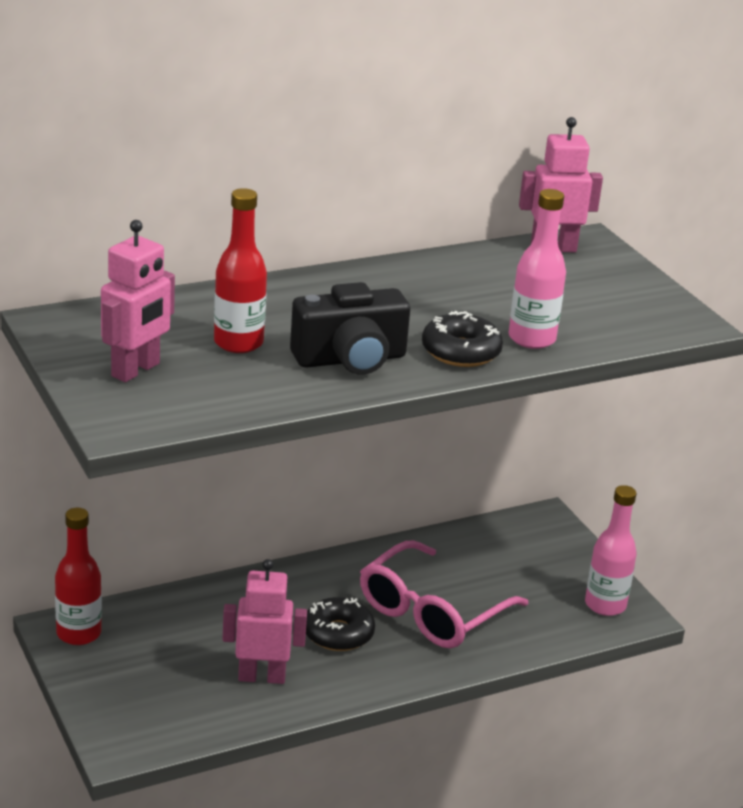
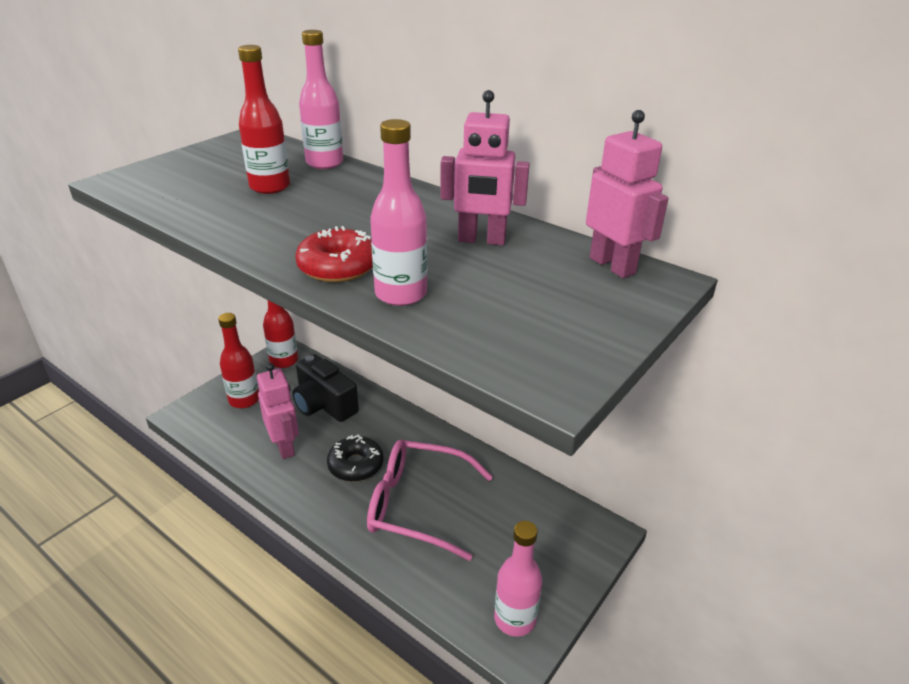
camera: 65 degrees right, 5 degrees up
pink robot [101,220,175,382] -> pink robot moved to [440,90,530,245]
black camera [290,282,410,375] -> black camera moved to [292,354,359,422]
black donut [422,311,503,367] -> red donut [295,226,373,282]
none -> red bottle [218,313,259,408]
none -> pink bottle [299,30,343,169]

